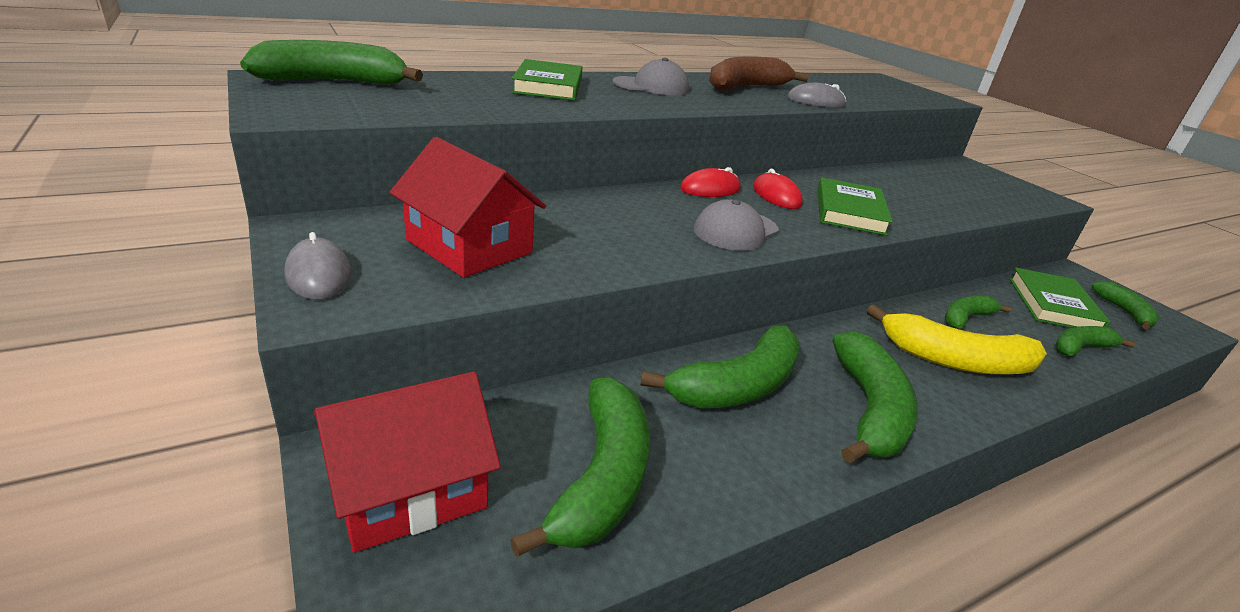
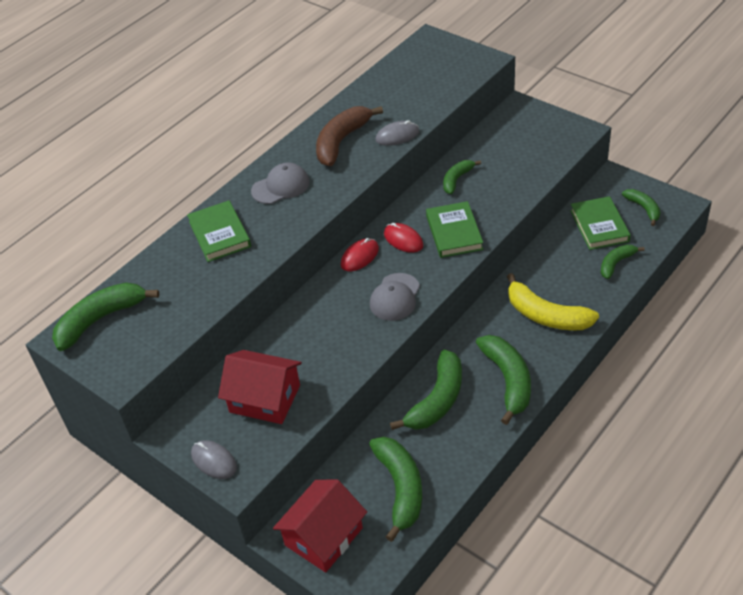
camera: 15 degrees left, 15 degrees up
yellow banana [867,304,1047,374] -> yellow banana turned 45 degrees clockwise [507,273,599,330]
green banana [945,296,1012,329] -> green banana moved to [443,160,481,194]

